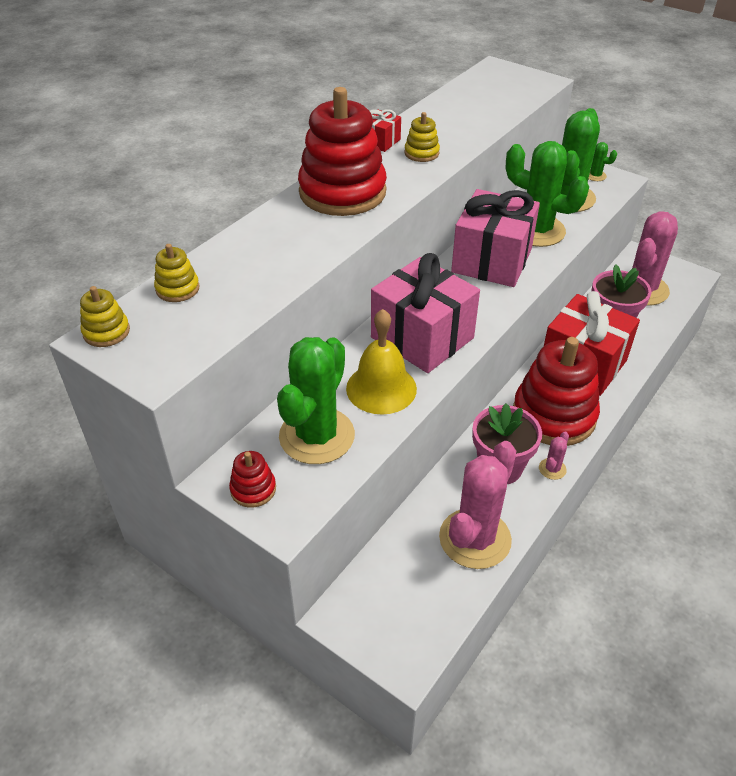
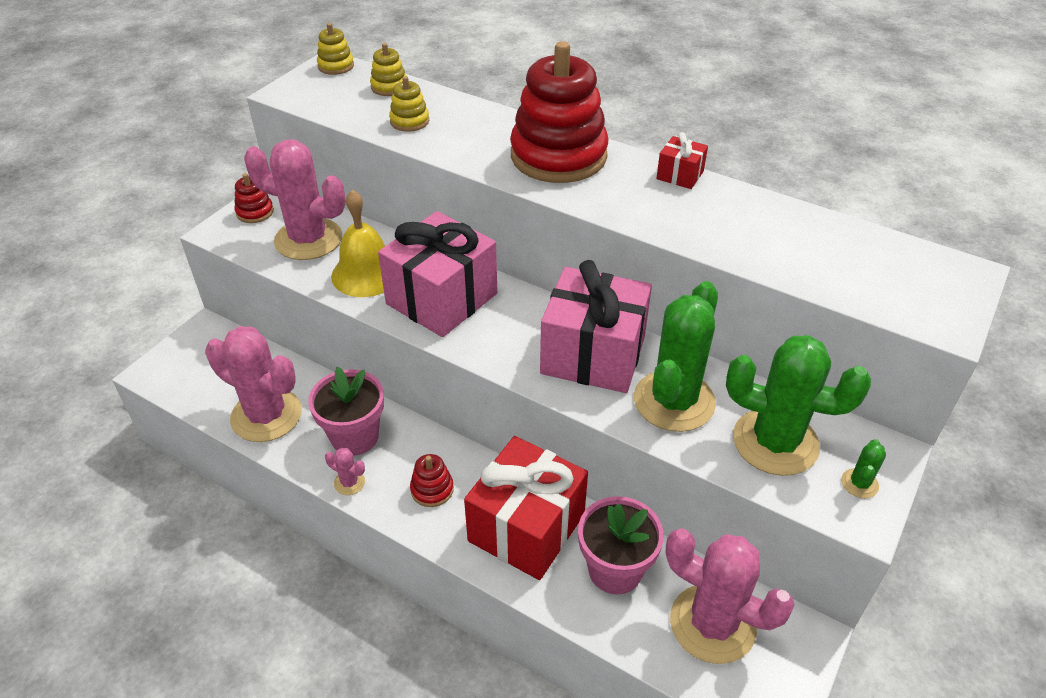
camera: 85 degrees right, 0 degrees up
green cactus [277,337,355,464] -> pink cactus [244,139,346,260]
yellow stacking toy [404,112,440,162] -> yellow stacking toy moved to [389,76,429,132]
red stacking toy [513,337,600,446] -> red stacking toy [410,454,454,507], size x0.43

